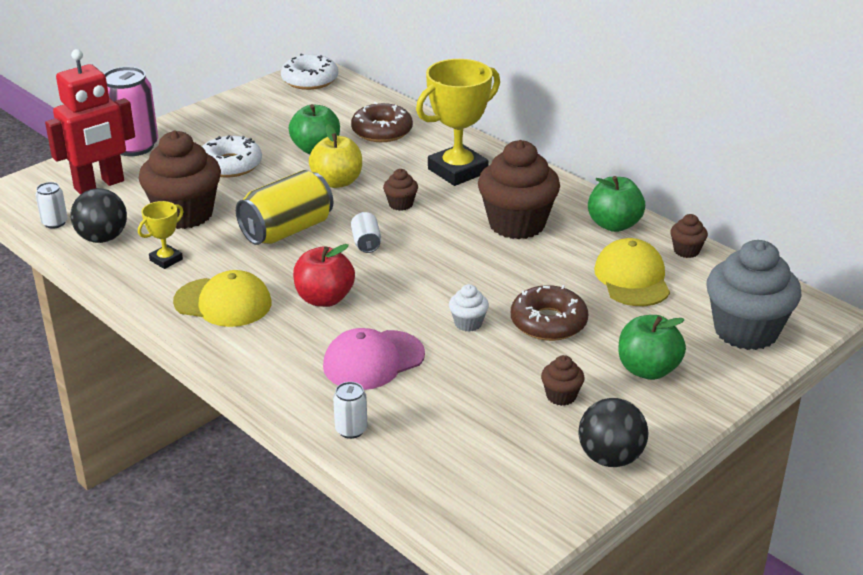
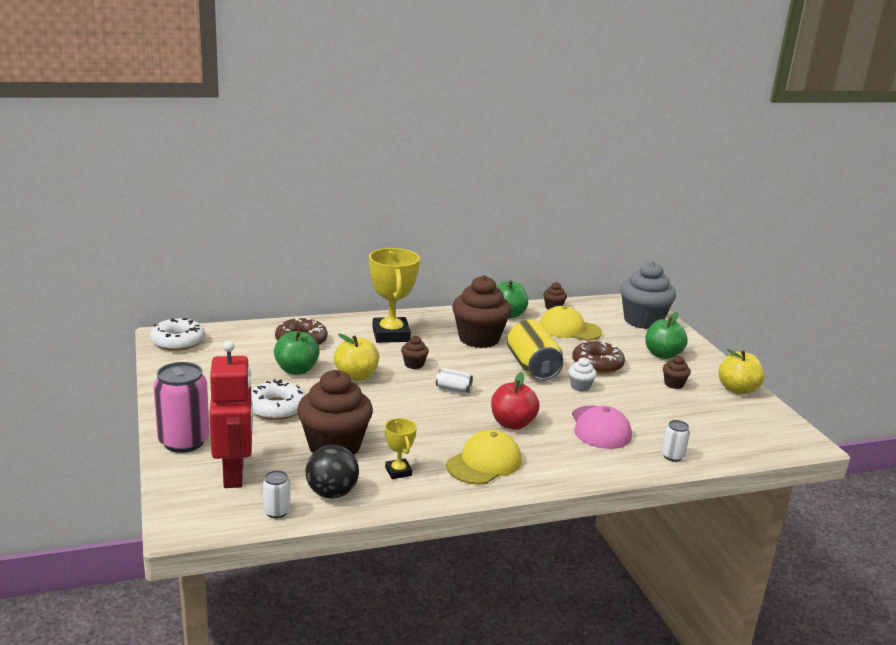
camera: 65 degrees left, 10 degrees down
yellow can [236,170,333,245] -> yellow can moved to [507,320,564,381]
black ball [578,398,648,467] -> yellow apple [718,349,765,394]

